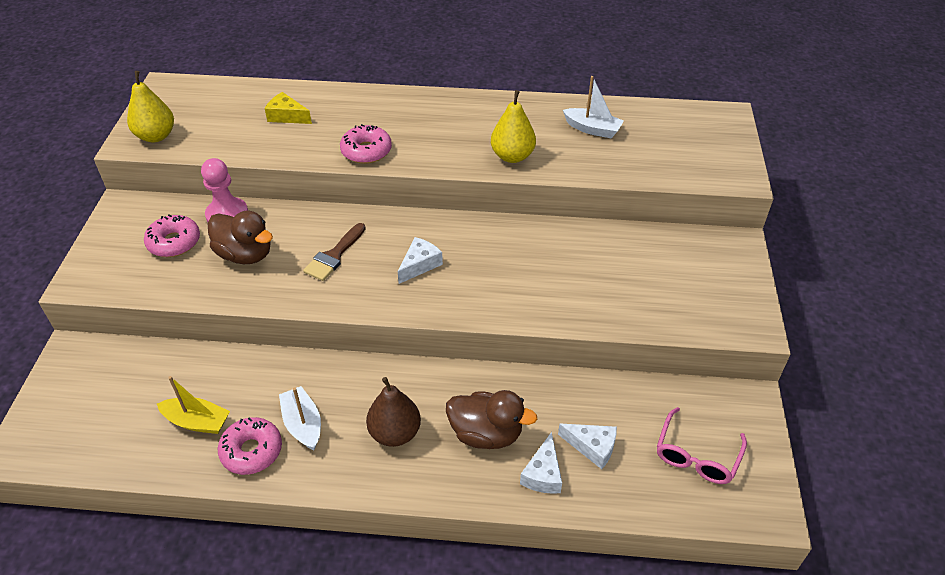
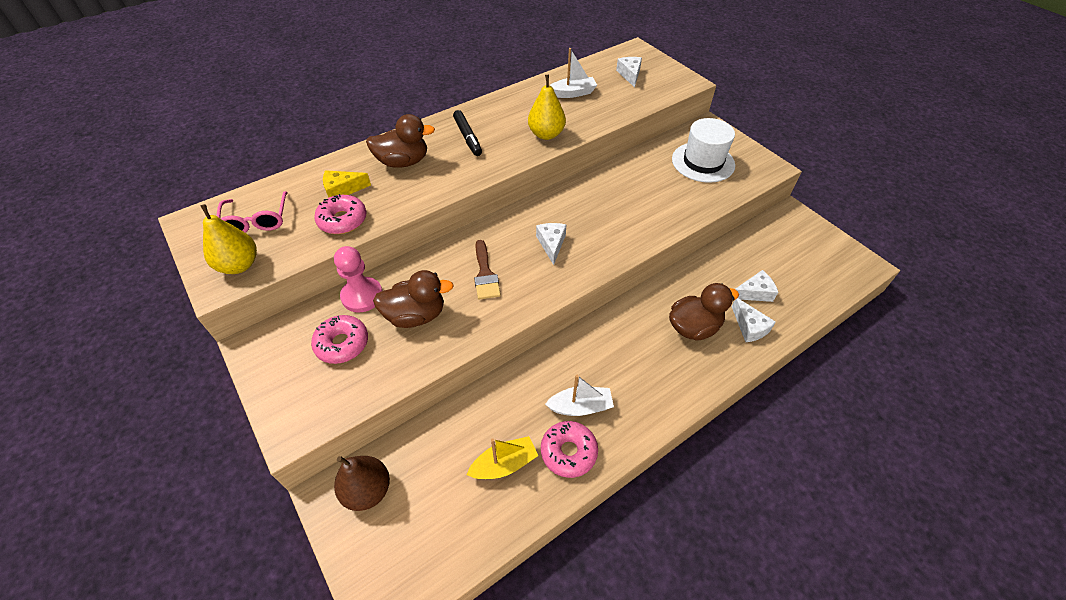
camera: 40 degrees left, 5 degrees up
white boat [279,386,321,450] -> white boat turned 150 degrees clockwise [545,375,614,416]
pink donut [340,124,392,164] -> pink donut moved to [314,194,366,234]
brown pear [366,377,421,447] -> brown pear moved to [334,456,390,511]
pink glasses [657,407,747,484] -> pink glasses moved to [217,191,288,233]
none -> brown duck [366,114,435,168]
none -> black marker [453,110,482,156]
none -> white cheese [616,57,642,87]
none -> white hat [672,118,735,183]

